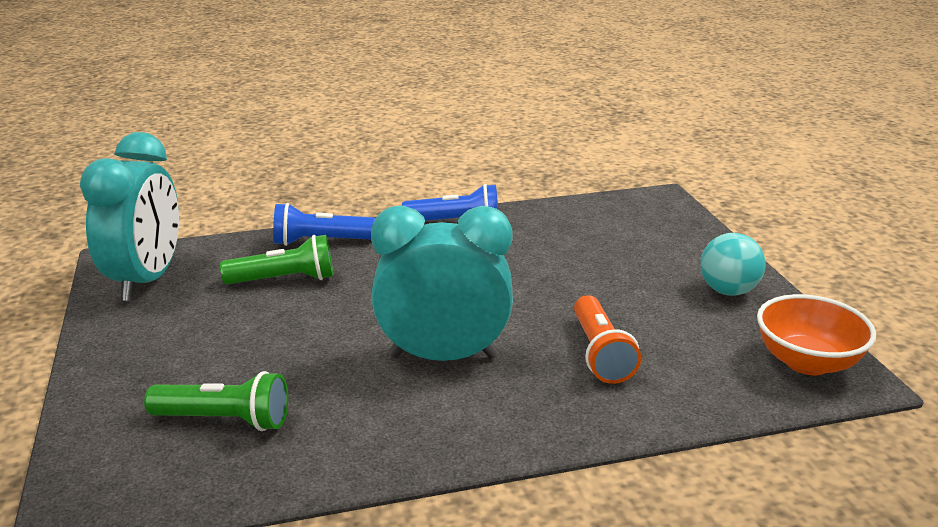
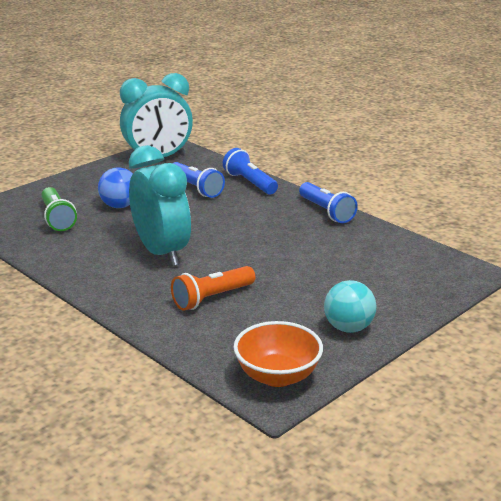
camera: 60 degrees right, 0 degrees up
green flashlight [220,235,333,284] -> blue flashlight [172,162,225,198]
none -> blue ball [98,167,133,208]

